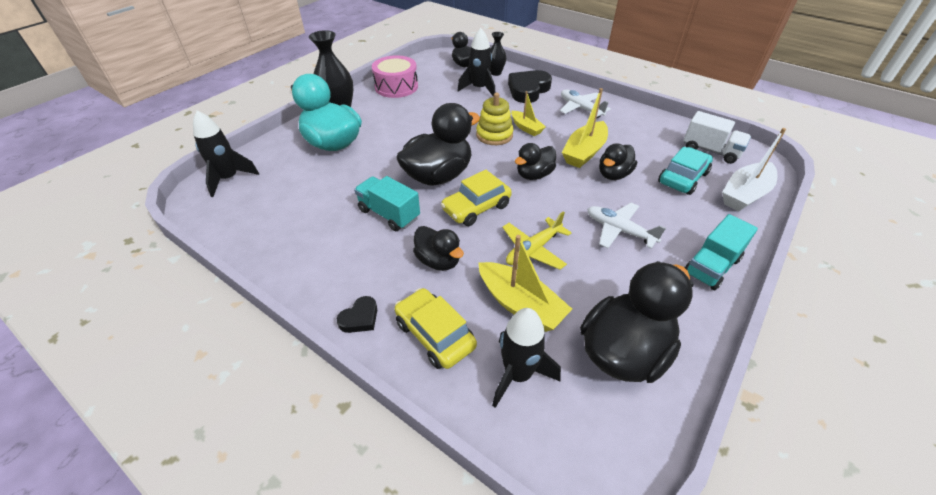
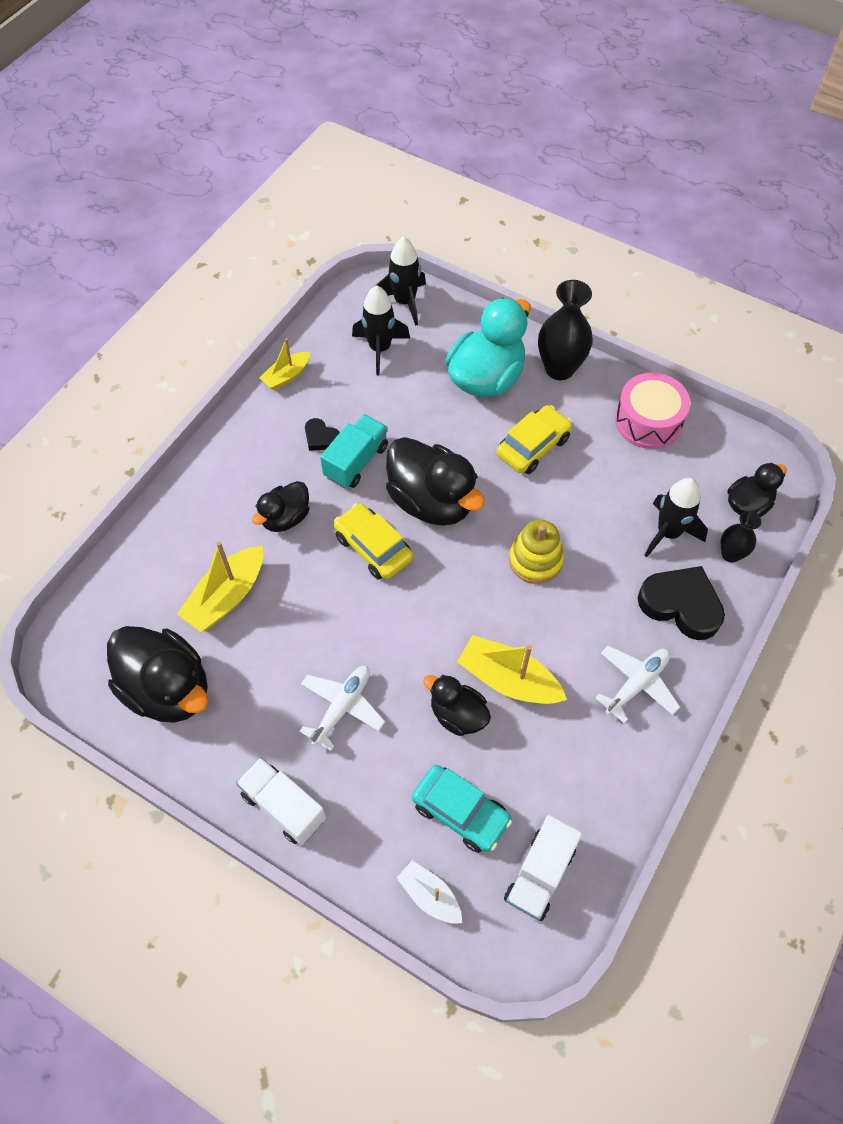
camera: 85 degrees right, 15 degrees up
black heart [337,296,377,333] -> black heart moved to [305,418,340,451]
yellow car [395,288,477,369] -> yellow car moved to [496,405,572,474]
black rocket [492,308,561,408] -> black rocket moved to [352,285,410,375]
yellow plane [502,211,571,270] -> none
yellow boat [511,91,546,136] -> yellow boat moved to [259,338,310,390]
black duck [515,143,556,180] -> none
turquoise truck [684,214,758,290] -> white truck [236,757,326,845]
white boat [722,128,786,211] -> white boat [397,861,462,924], size x0.62

